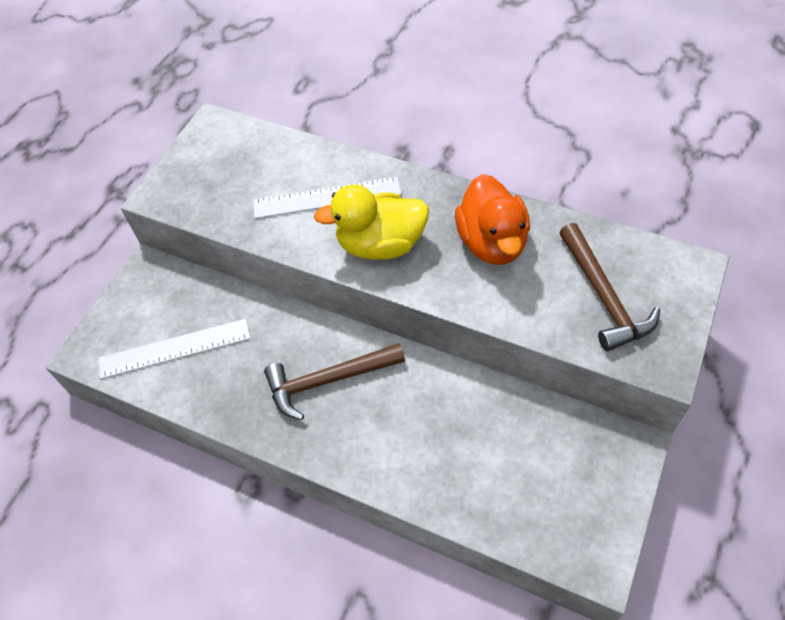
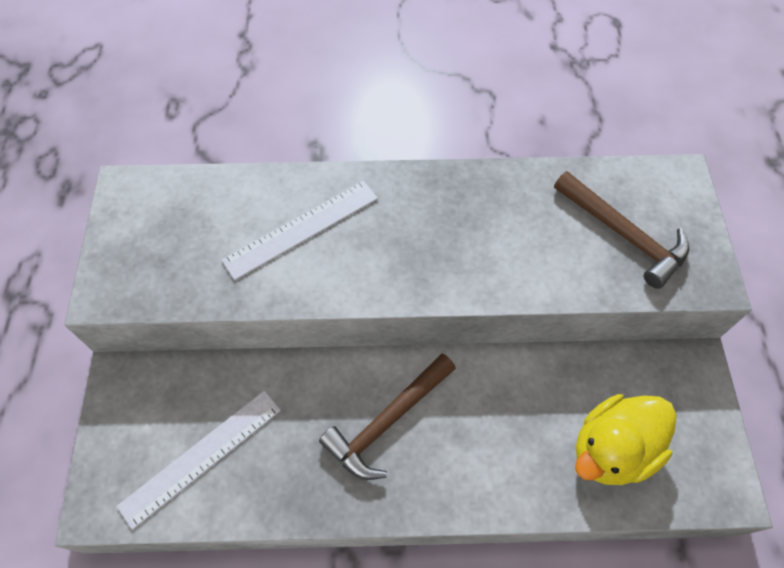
camera: 30 degrees left, 5 degrees up
yellow duck [314,185,429,260] -> yellow duck moved to [575,394,677,485]
orange duck [455,174,530,265] -> none

